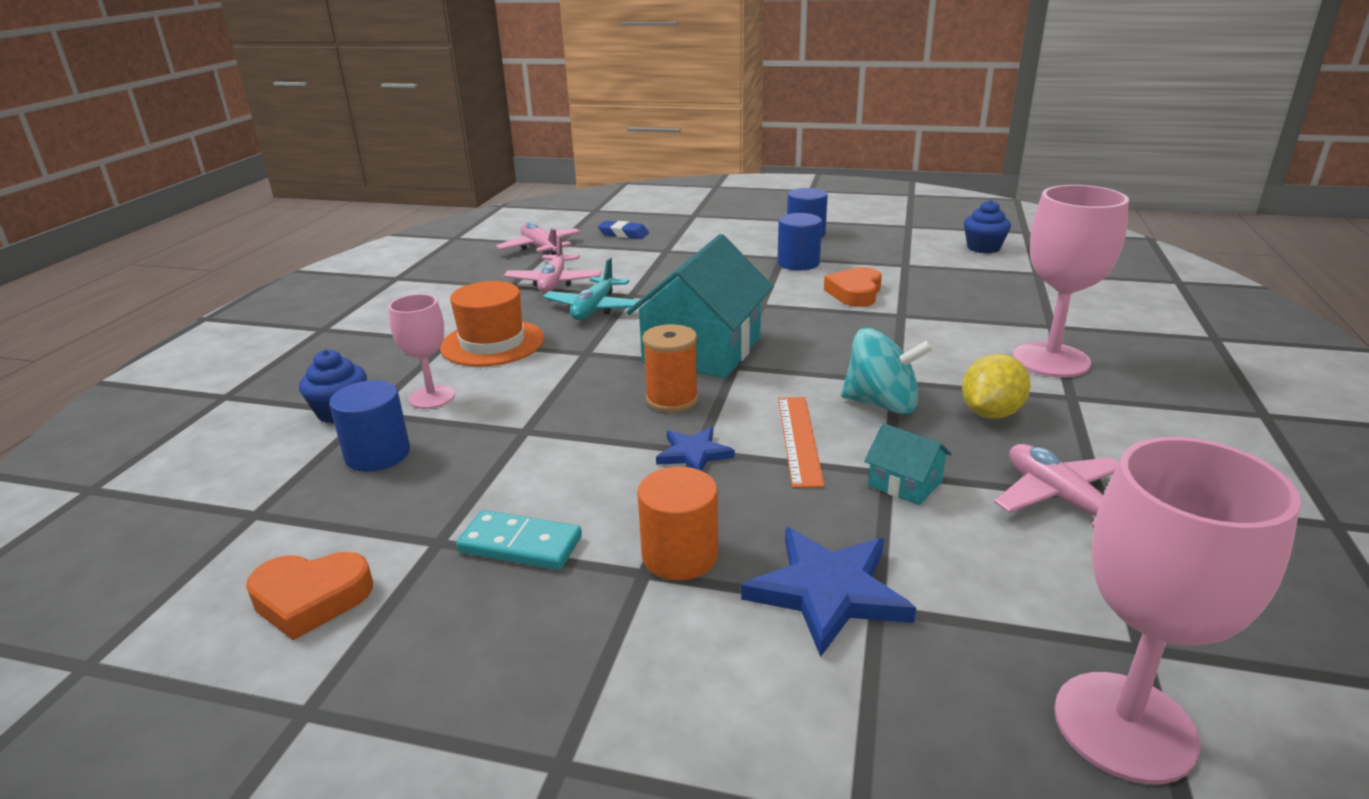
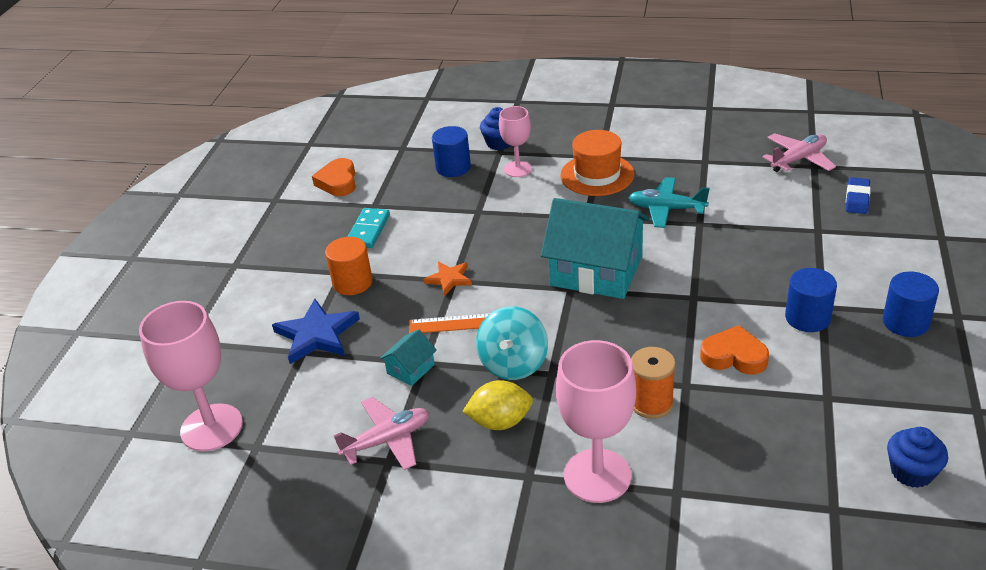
camera: 90 degrees right, 10 degrees up
pink plane [504,236,602,293] -> none
orange spool [642,324,698,413] -> orange spool moved to [631,347,676,419]
blue star [656,427,735,471] -> orange star [423,261,472,296]
yellow lemon [962,354,1031,419] -> yellow lemon turned 45 degrees counterclockwise [462,380,533,430]

